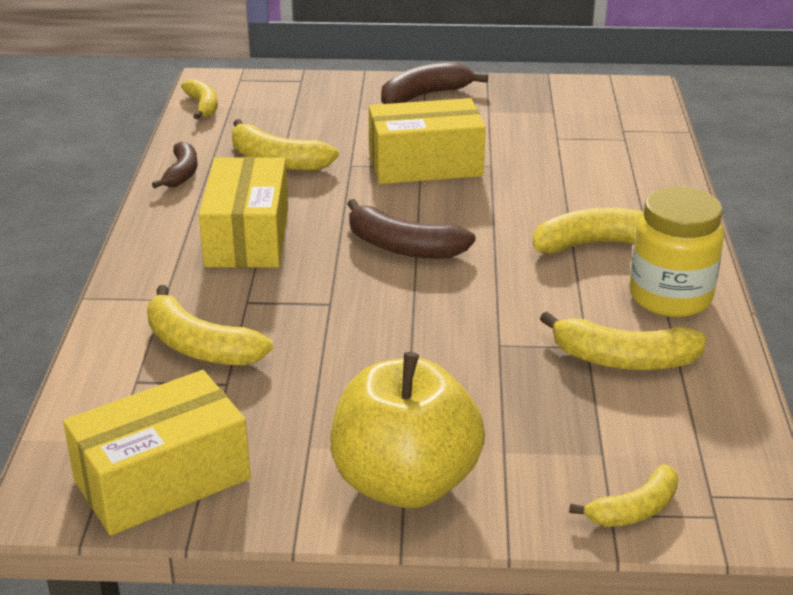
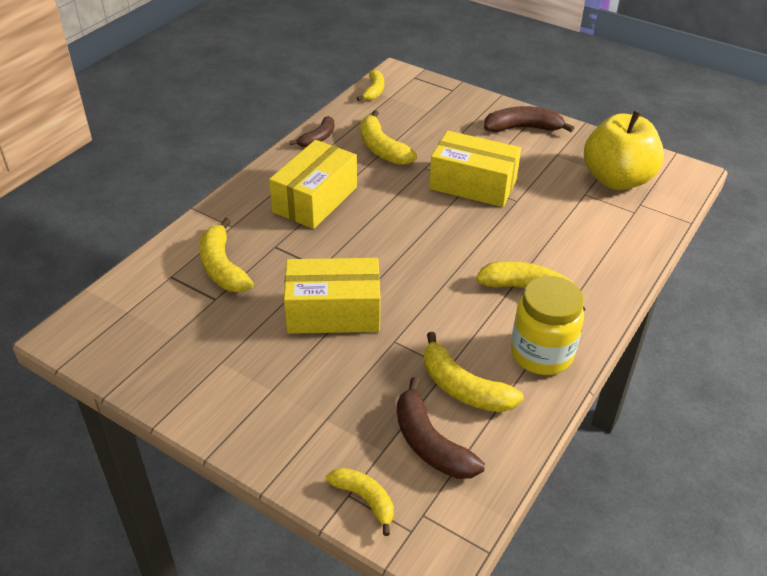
camera: 30 degrees right, 10 degrees up
yellow box [63,370,251,536] -> yellow box moved to [284,258,380,334]
yellow apple [331,352,485,508] -> yellow apple moved to [584,110,664,190]
brown banana [347,199,476,259] -> brown banana moved to [397,377,485,479]
yellow banana [569,464,678,527] -> yellow banana turned 135 degrees counterclockwise [326,468,394,536]

